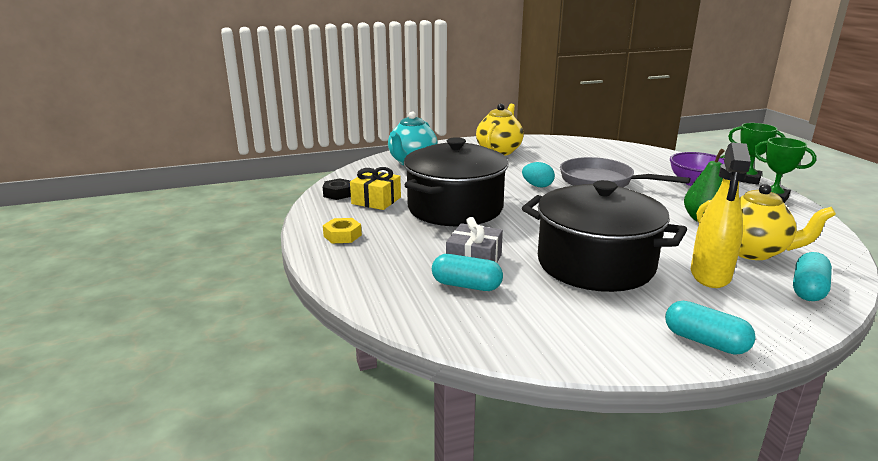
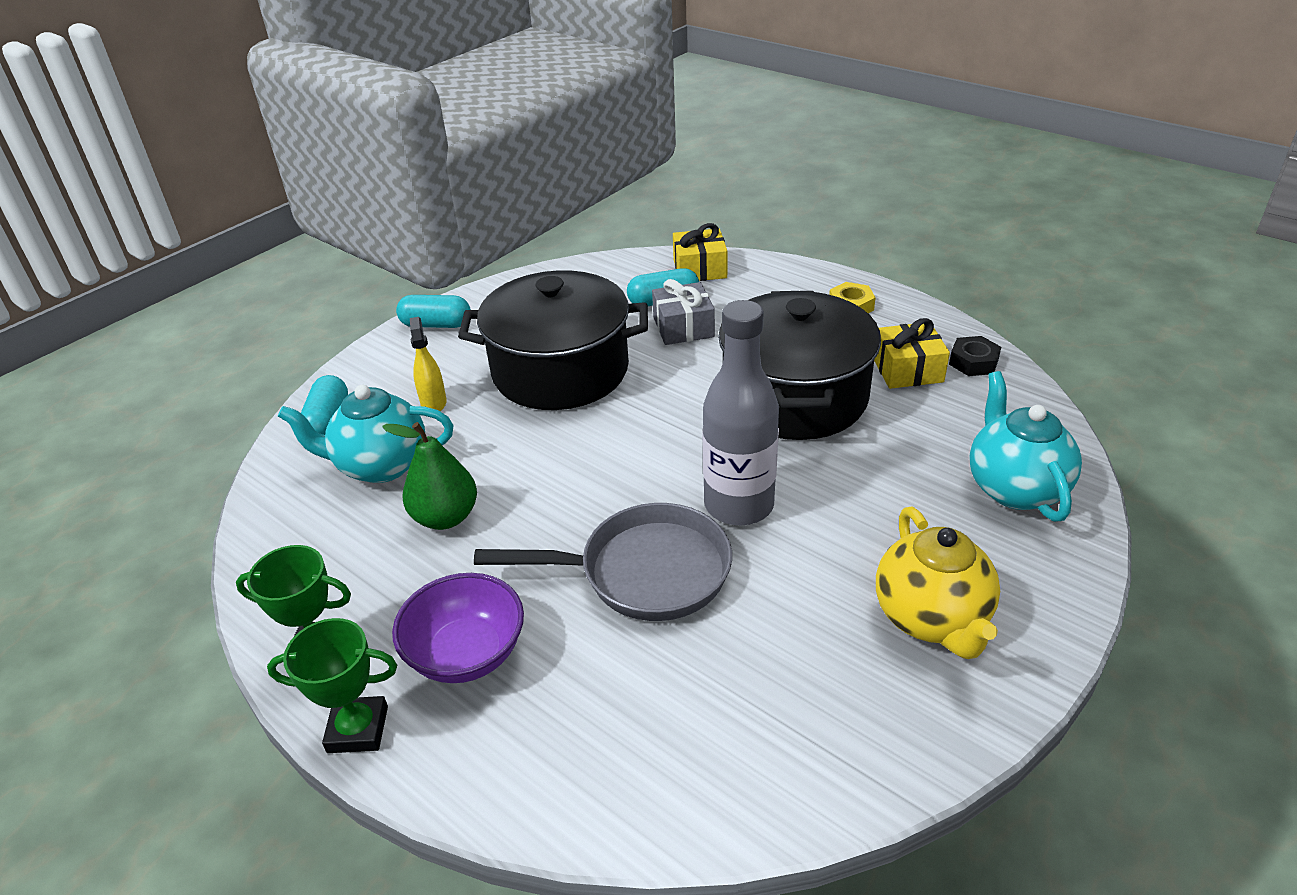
camera: 150 degrees right, 15 degrees up
turquoise egg [522,162,555,187] -> grey bottle [702,300,779,525]
yellow spray bottle [691,142,751,288] -> yellow spray bottle [410,317,447,411], size x0.57
yellow teapot [696,184,836,260] -> turquoise teapot [278,385,454,483]
none -> yellow gift [673,223,728,281]

